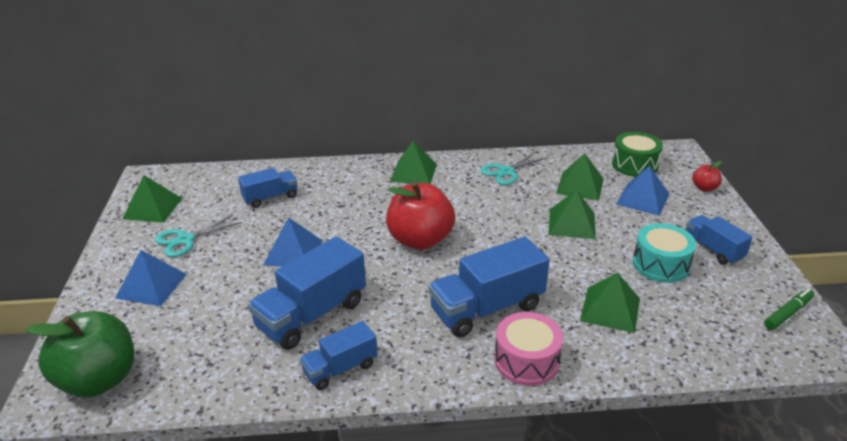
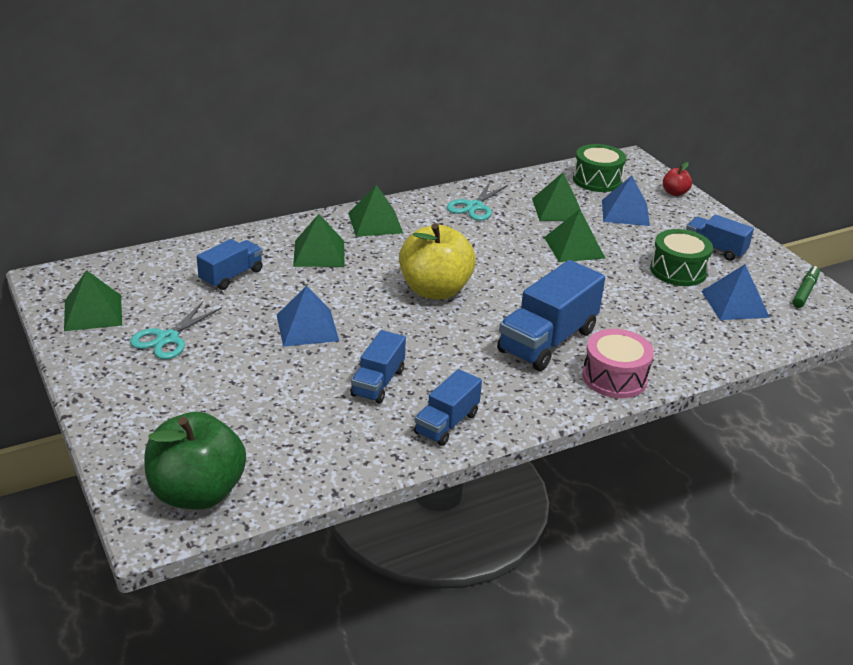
camera: 25 degrees left, 0 degrees up
blue pyramid [115,250,187,306] -> blue pyramid moved to [701,264,770,320]
blue truck [248,236,366,350] -> blue truck [351,330,406,404], size x0.59
red apple [386,182,455,250] -> yellow apple [399,223,476,299]
green pyramid [580,272,640,333] -> green pyramid moved to [293,214,344,267]
turquoise drum [633,223,696,283] -> green drum [650,229,713,286]

